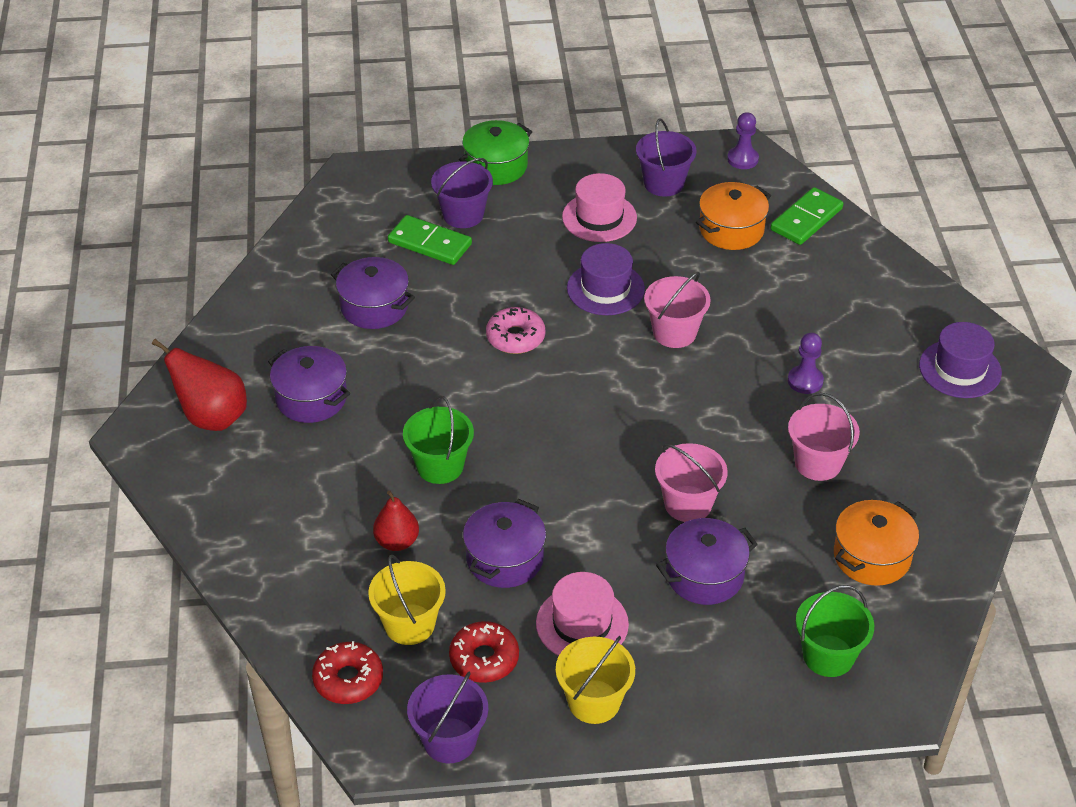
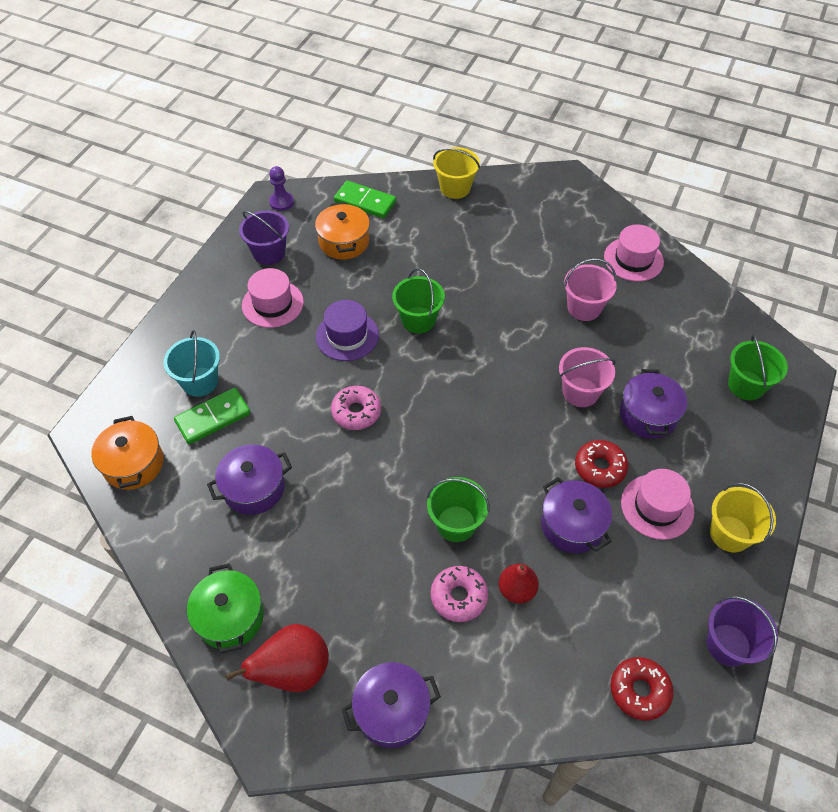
camera: 60 degrees left, 10 degrees up
purple pot [268,346,350,423] -> purple pot moved to [342,662,441,748]
yellow bucket [368,555,446,645] -> yellow bucket moved to [433,147,480,199]
purple bucket [431,158,493,228] -> turquoise bucket [164,330,220,397]
red donut [449,621,519,683] -> red donut moved to [575,440,628,488]
green pot [459,120,532,185] -> green pot moved to [187,563,264,654]
pink bucket [644,272,711,348] -> green bucket [392,268,445,333]
green domino [770,187,844,245] -> green domino turned 45 degrees counterclockwise [334,181,396,219]
purple pawn [788,333,824,394] -> none
orange pot [834,500,919,586] -> orange pot moved to [91,416,164,489]
purple hat [919,322,1002,398] -> none
none -> pink donut [431,566,488,622]
none -> pink hat [604,224,664,282]

